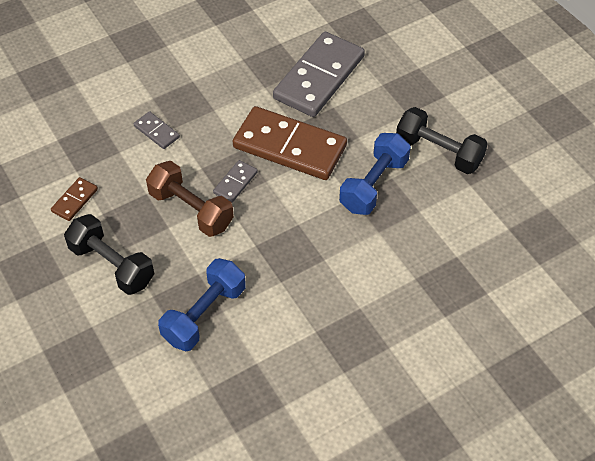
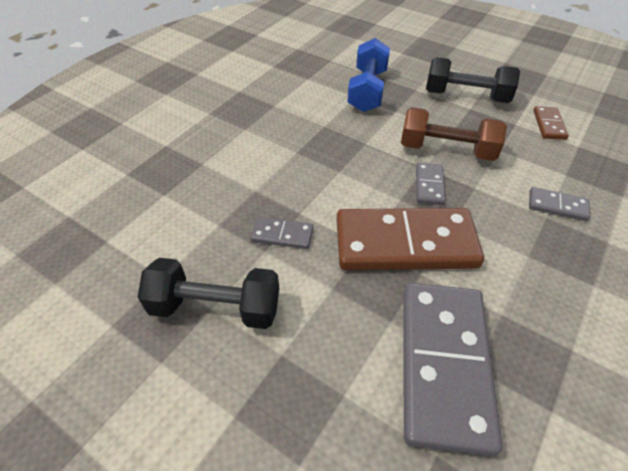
camera: 155 degrees right, 5 degrees down
blue dumbbell [339,133,411,215] -> grey domino [250,217,314,249]

